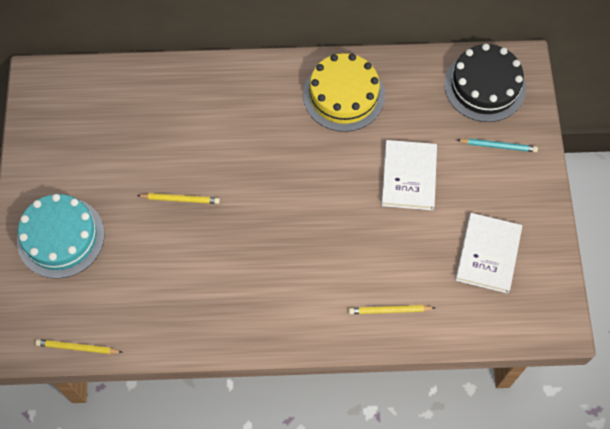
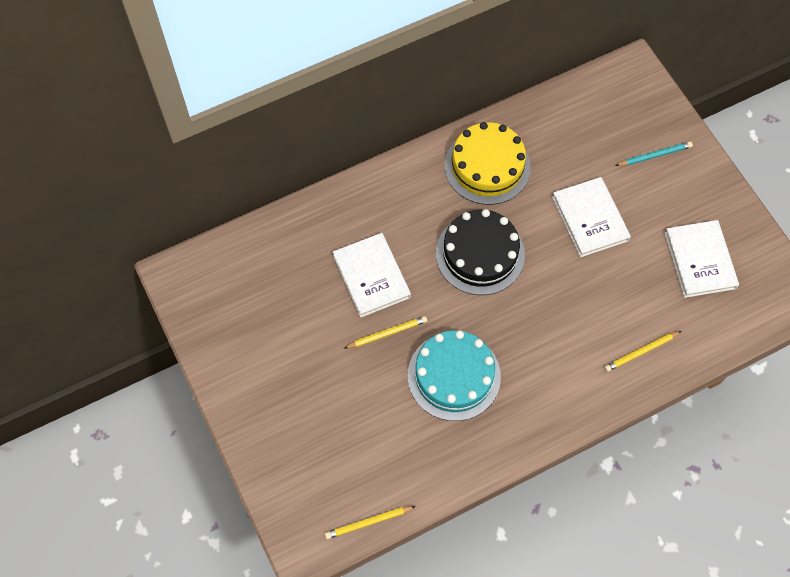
camera: 25 degrees left, 0 degrees up
turquoise cake [17,194,105,279] -> turquoise cake moved to [408,330,501,421]
black cake [444,44,526,122] -> black cake moved to [436,209,525,295]
none -> white book [333,233,411,317]

